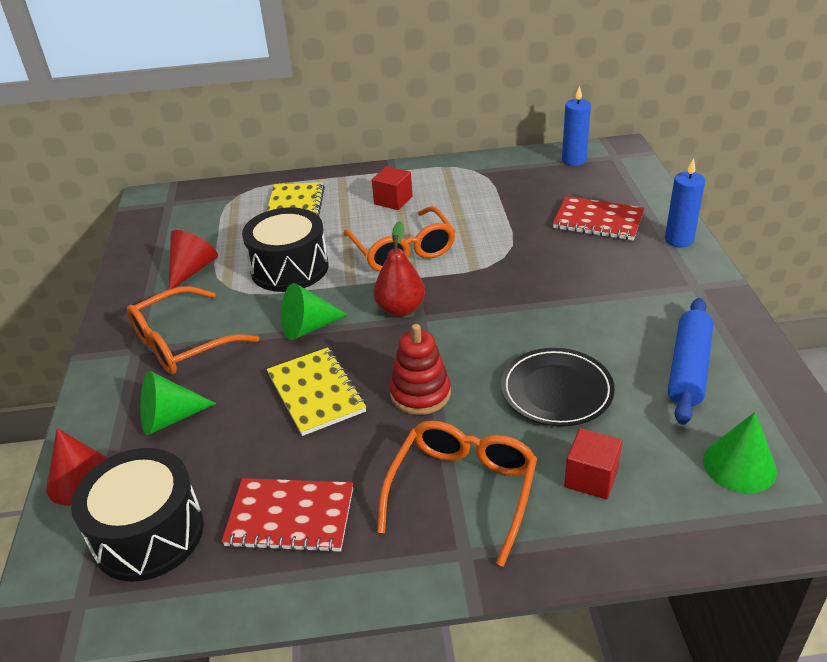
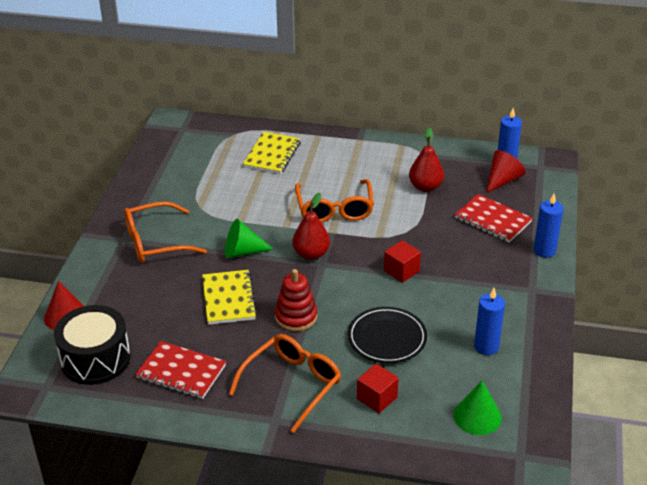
camera: 15 degrees right, 0 degrees up
green cone [140,371,216,435] -> none
red cone [168,230,218,290] -> red cone moved to [486,150,526,193]
black drum [242,207,328,292] -> none
red cube [372,166,412,210] -> red cube moved to [384,240,421,283]
blue rolling pin [668,298,713,425] -> blue candle [474,288,505,355]
none -> red pear [409,128,444,192]

